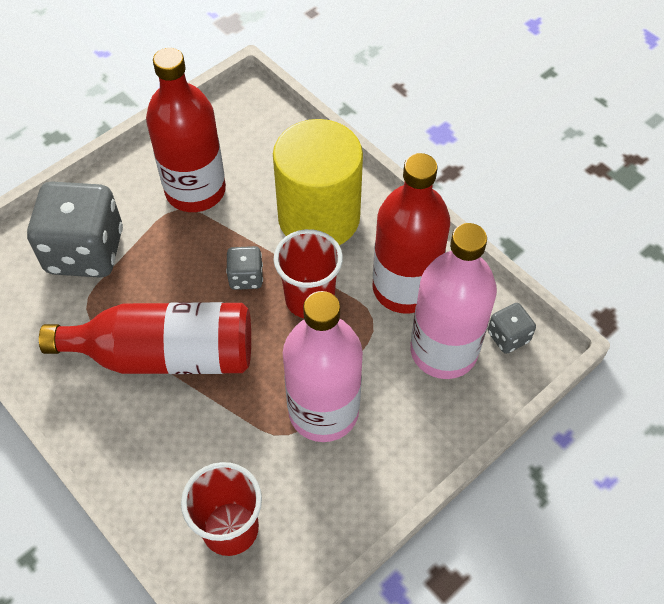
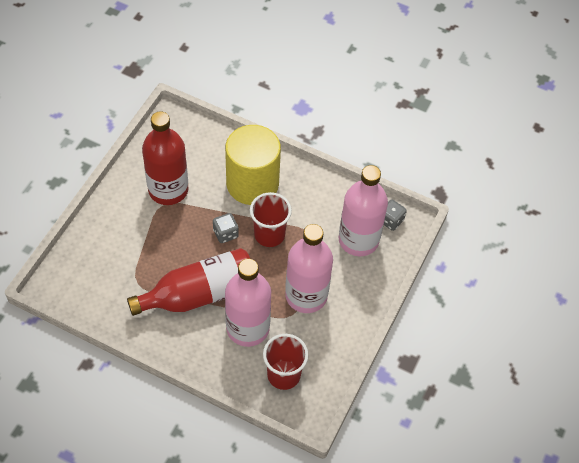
camera: 25 degrees left, 0 degrees up
grey dice [27,182,123,278] -> none
red bottle [372,153,450,314] -> none
none -> pink bottle [225,259,271,347]

